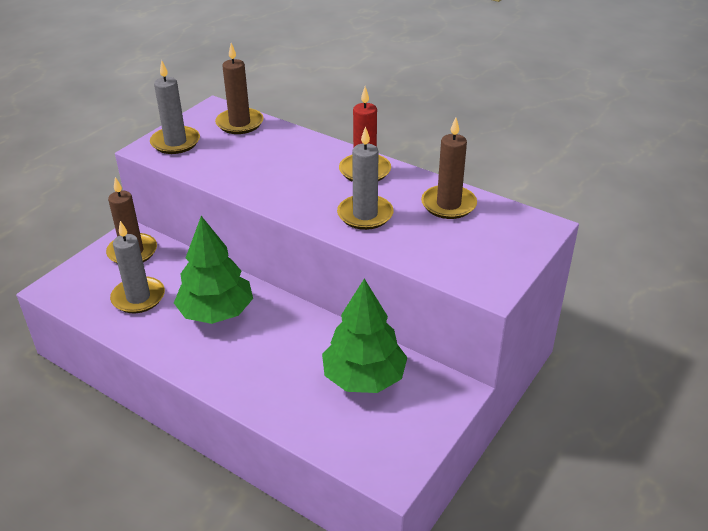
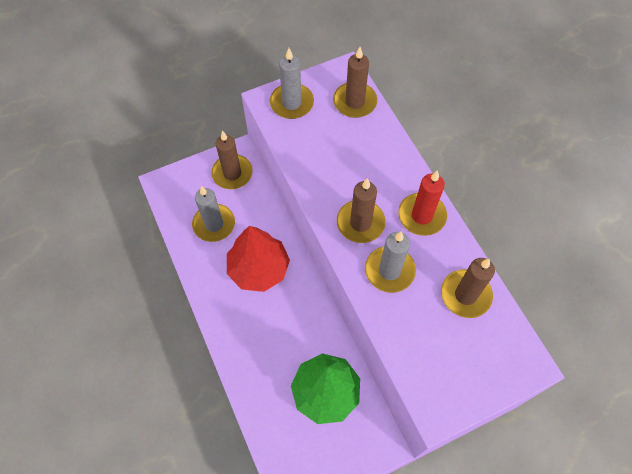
camera: 30 degrees right, 25 degrees up
green tree [174,216,253,324] -> red tree [227,226,290,292]
none -> brown candle [337,178,386,243]

